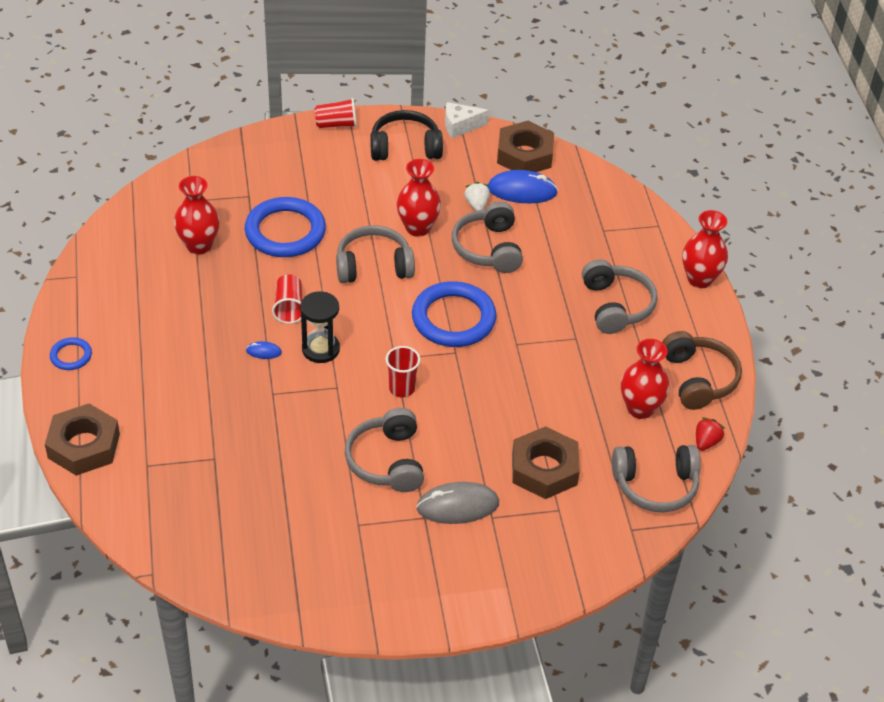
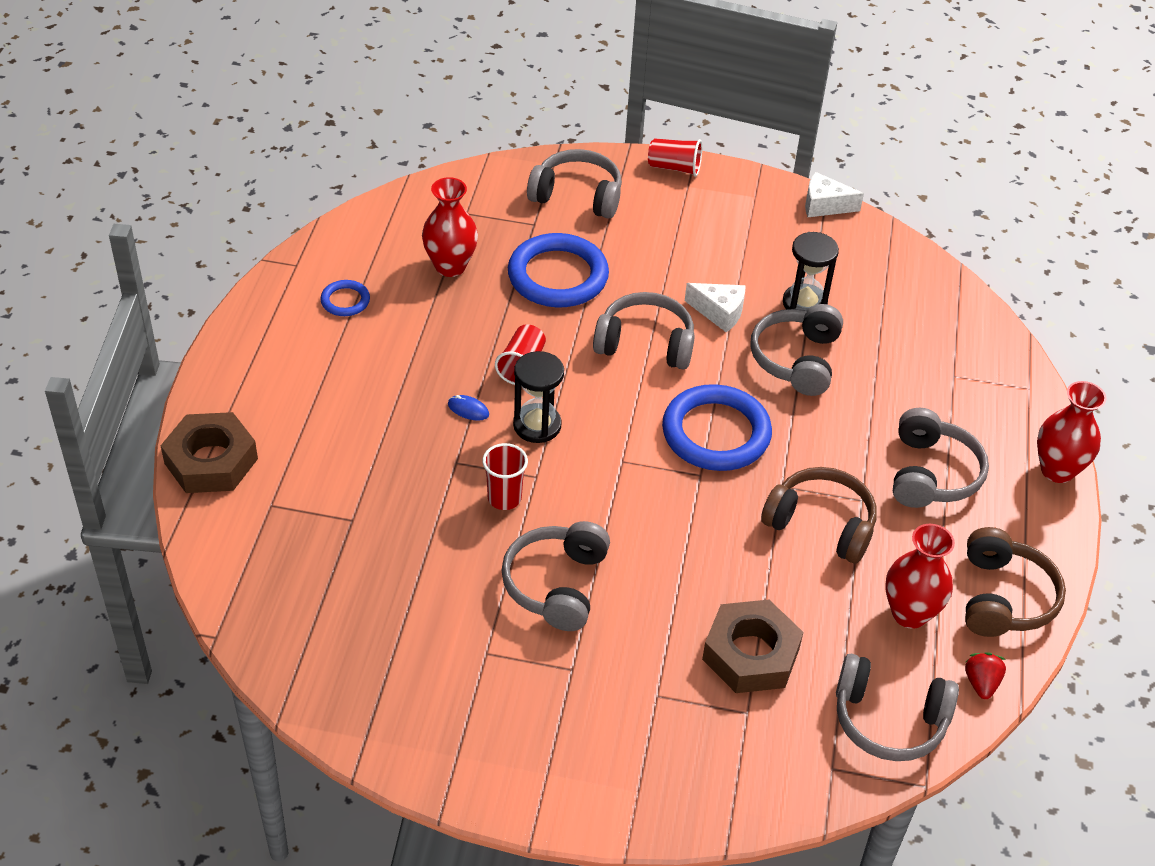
camera: 20 degrees right, 0 degrees up
blue ring [50,337,92,370] -> blue ring moved to [320,280,370,316]
black headphones [370,110,443,161] -> none
red cup [385,346,420,398] -> red cup moved to [482,443,528,510]
red vase [397,159,441,237] -> white cheese [685,283,745,332]
grey mouse [416,482,499,524] -> none
white strawberry [464,182,490,211] -> black hourglass [783,232,839,311]
blue mouse [487,170,558,203] -> none
brown nut [497,121,554,172] -> none
red strawberry [696,417,725,451] -> red strawberry turned 45 degrees counterclockwise [965,652,1006,699]
none -> grey headphones [527,149,622,219]
none -> brown headphones [761,467,877,564]

